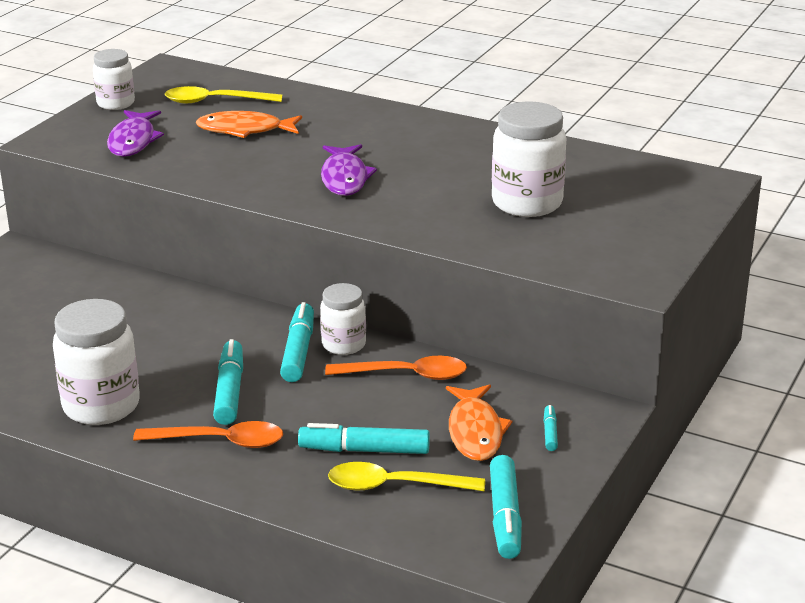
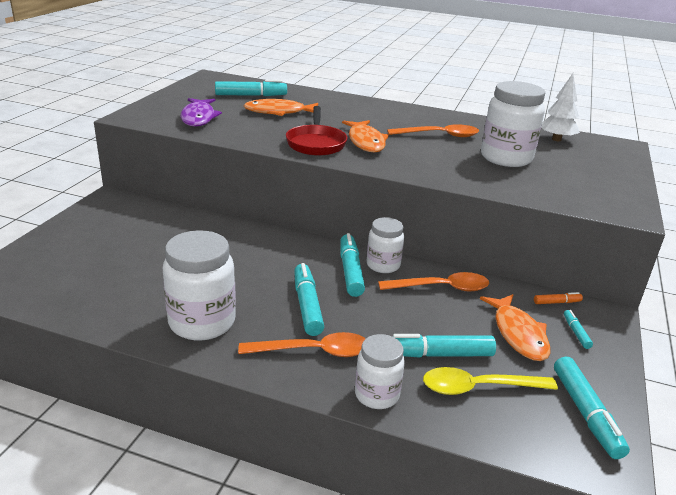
camera: 10 degrees left, 0 degrees up
white jar [93,49,135,110] -> white jar moved to [355,334,405,409]
yellow spoon [165,86,282,103] -> turquoise marker [215,80,287,96]
purple fish [321,144,377,196] -> orange fish [342,120,389,152]
none -> red pan [286,106,347,156]
none -> orange spoon [387,124,479,137]
none -> orange marker [534,292,583,304]
none -> white tree [542,73,580,141]

